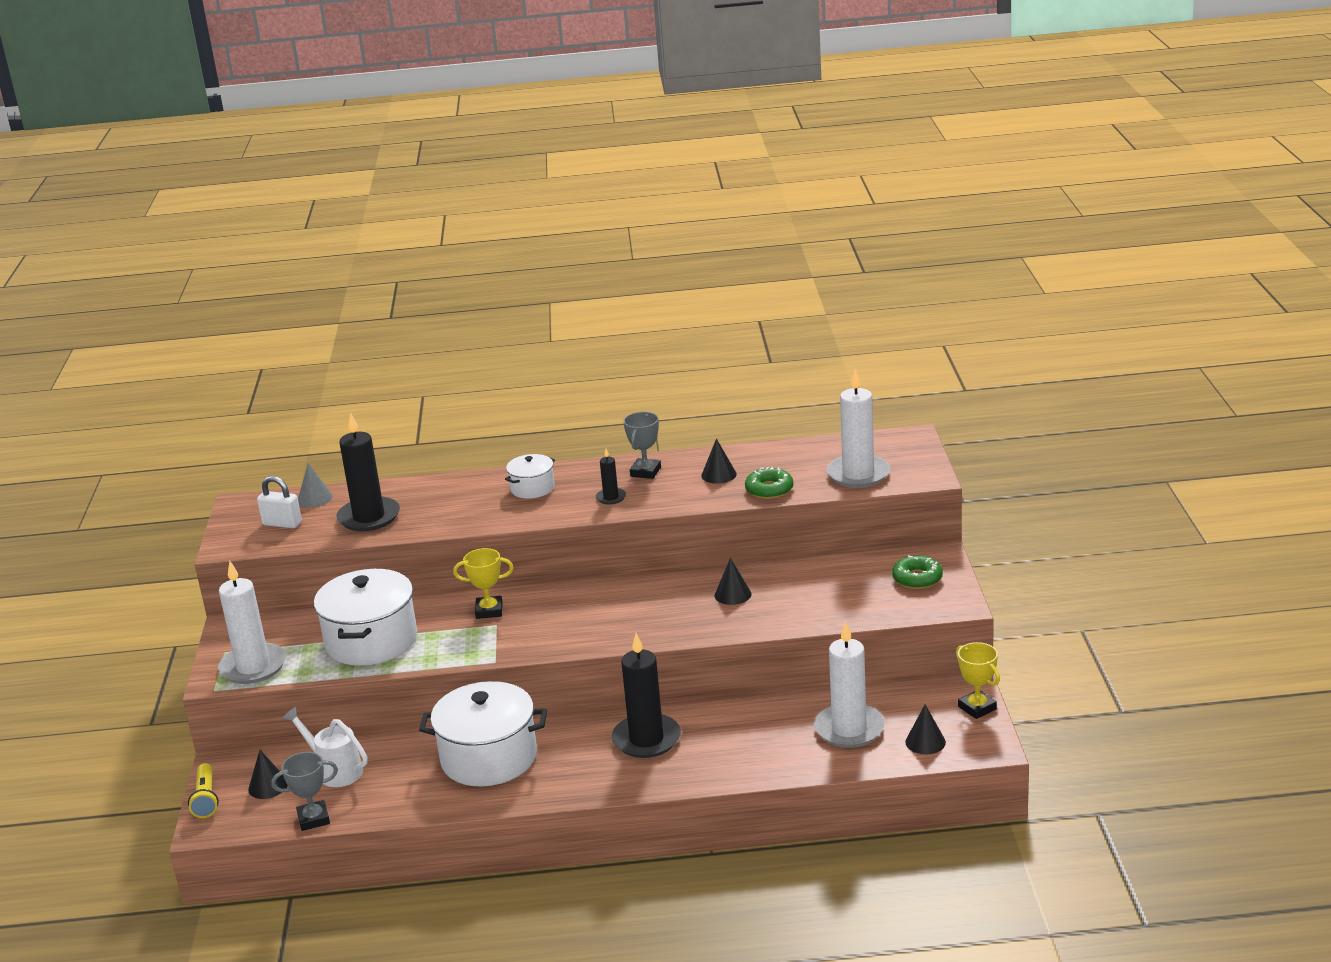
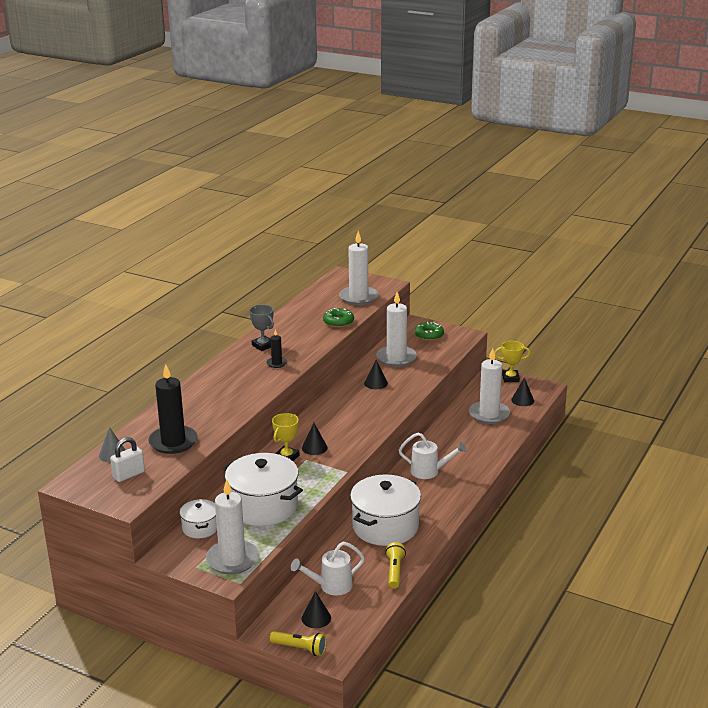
camera: 60 degrees left, 0 degrees up
grey trophy [271,752,338,831] -> none
white pot [505,454,555,499] -> white pot moved to [180,499,217,538]
black candle [612,633,681,758] -> white watering can [399,433,466,479]
black cone [701,438,737,484] -> black cone moved to [302,423,328,455]
none -> white candle [376,292,417,367]
none -> yellow flashlight [385,542,406,589]

